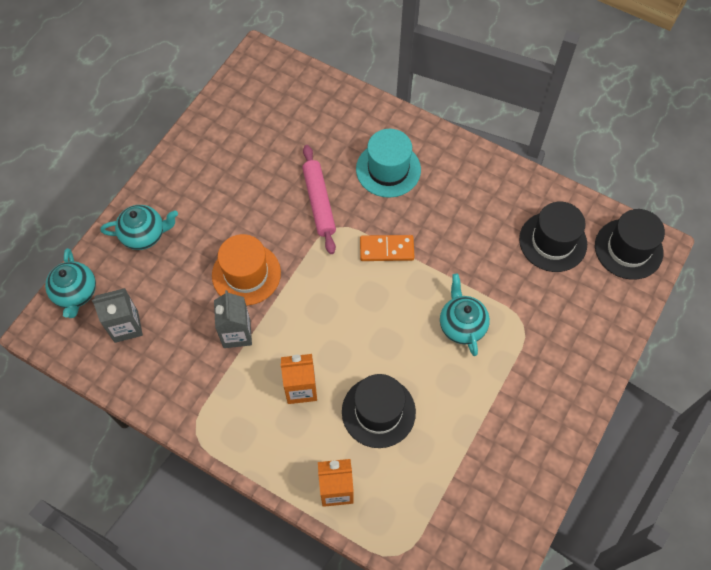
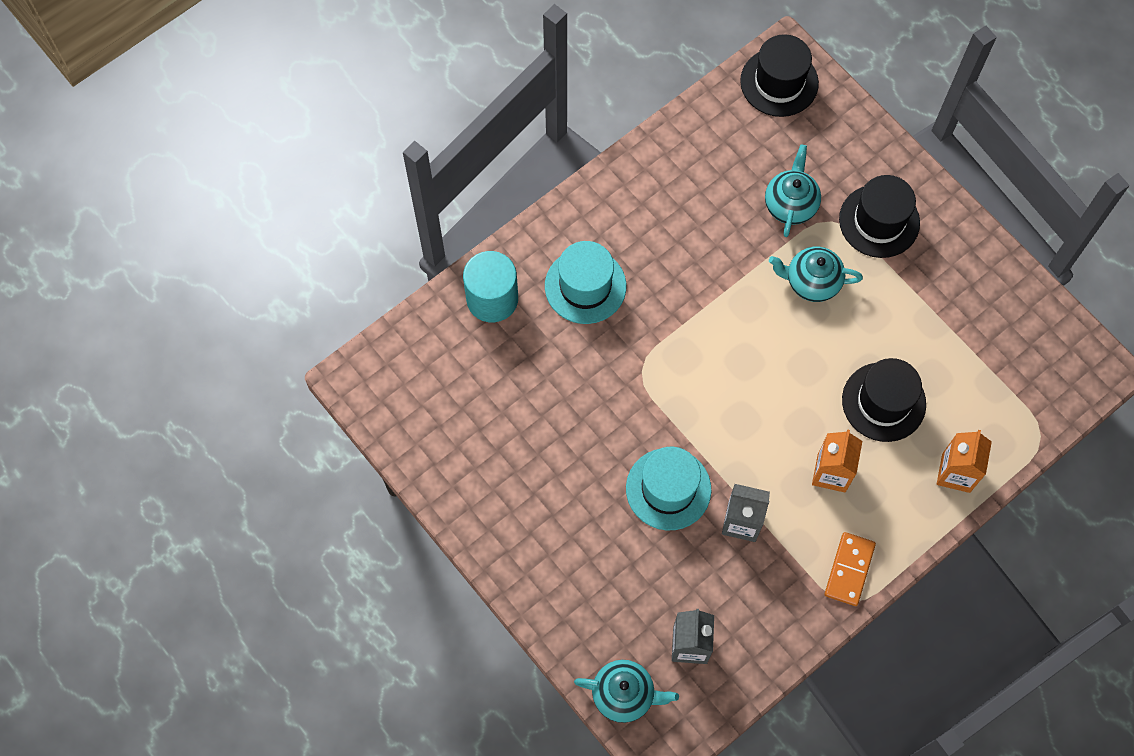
camera: 70 degrees left, 5 degrees up
turquoise teapot [100,205,178,250] -> turquoise teapot moved to [765,144,821,237]
orange hat [212,234,281,305] -> turquoise hat [626,447,711,530]
pink rolling pin [302,145,336,254] -> none
orange domino [360,235,414,261] -> orange domino moved to [825,532,876,606]
black hat [519,202,587,272] -> black hat moved to [839,175,920,258]
none -> turquoise cylinder [463,251,518,322]

